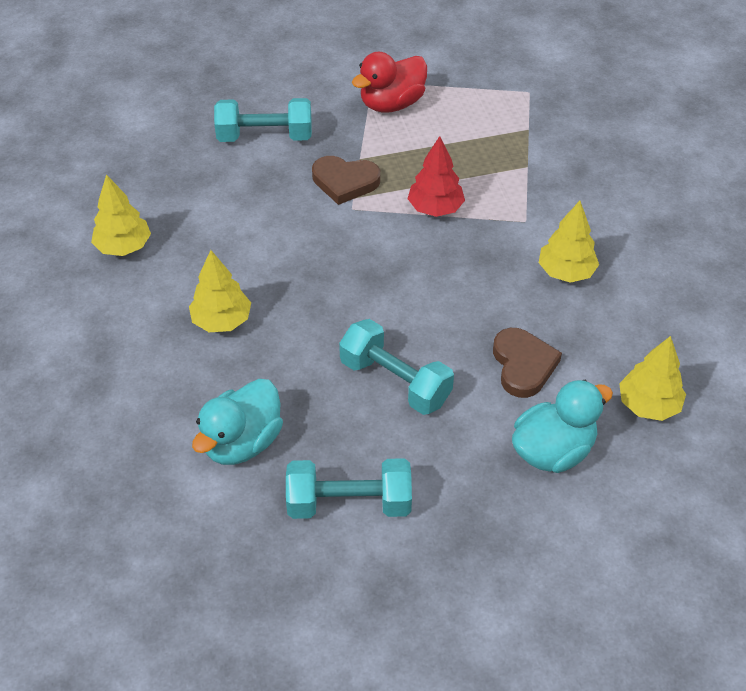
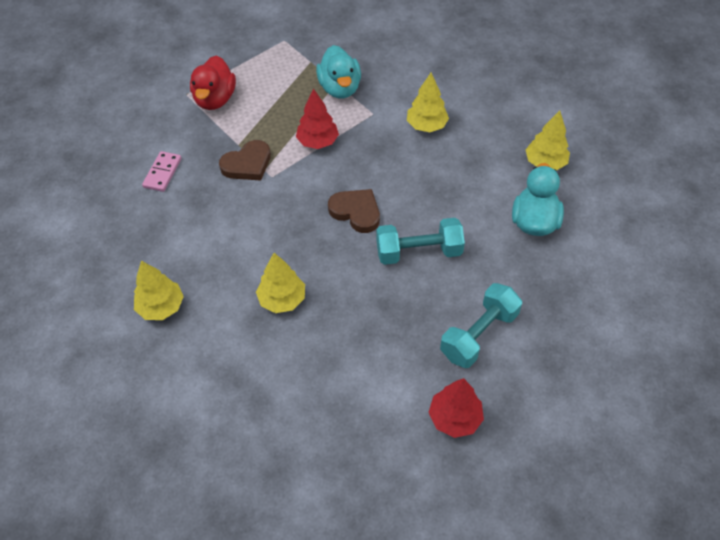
camera: 45 degrees left, 5 degrees up
turquoise duck [192,379,283,465] -> turquoise duck moved to [316,45,361,98]
turquoise dumbbell [214,98,312,142] -> pink domino [142,151,182,192]
brown heart [493,328,562,398] -> brown heart moved to [328,189,380,233]
none -> red tree [428,378,484,438]

